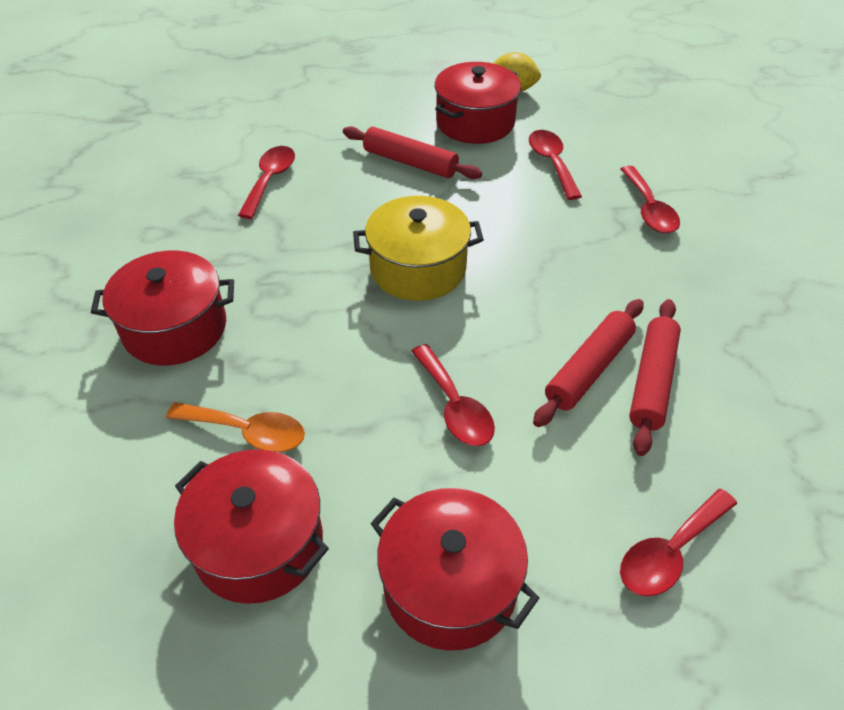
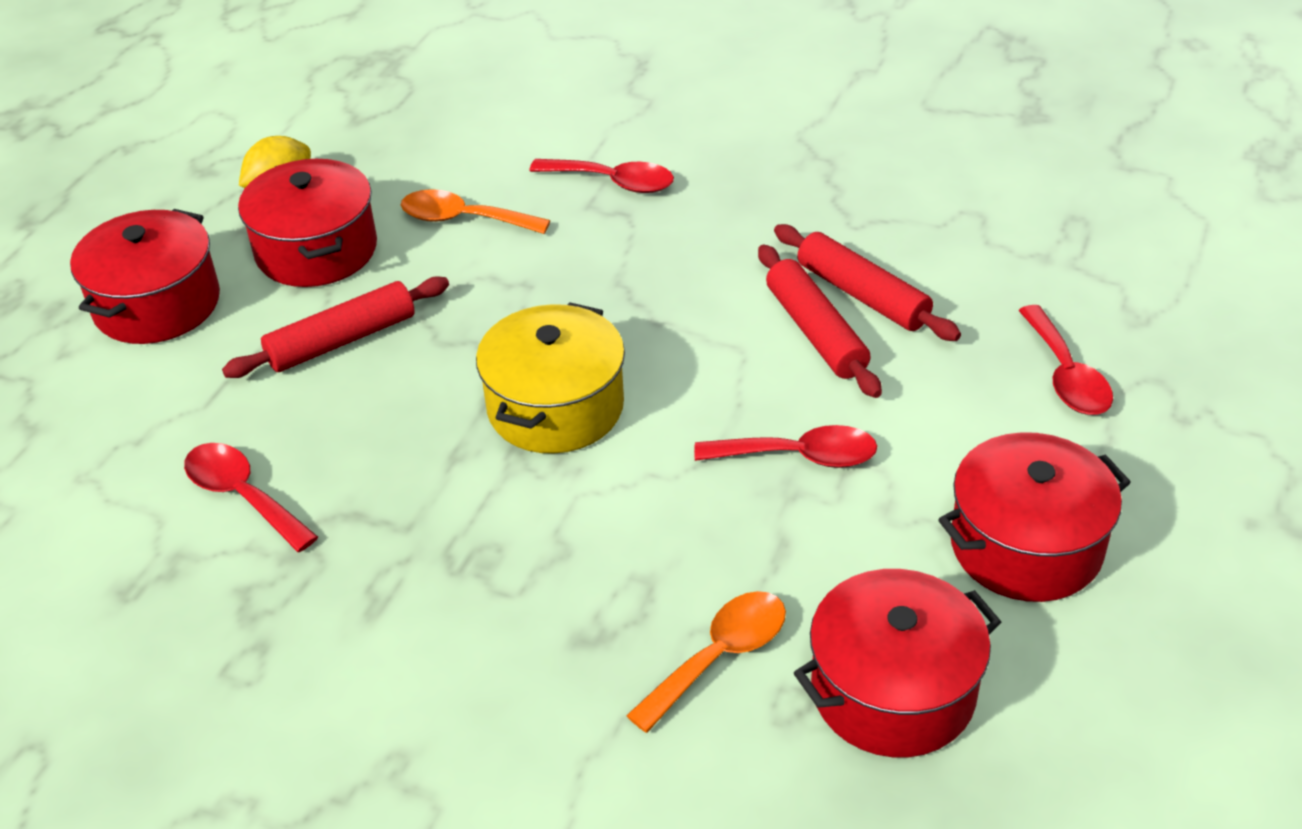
camera: 60 degrees left, 5 degrees down
red pot [91,250,234,366] -> red pot moved to [70,209,220,344]
red spoon [529,130,582,200] -> orange spoon [401,189,550,234]

